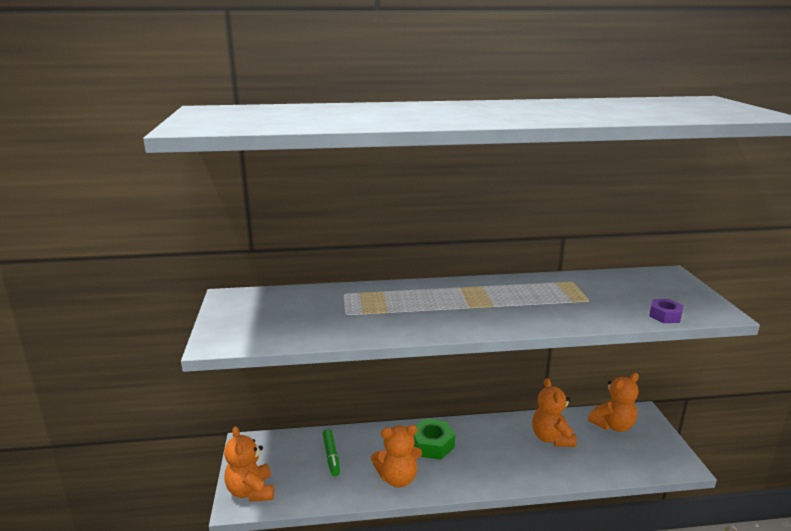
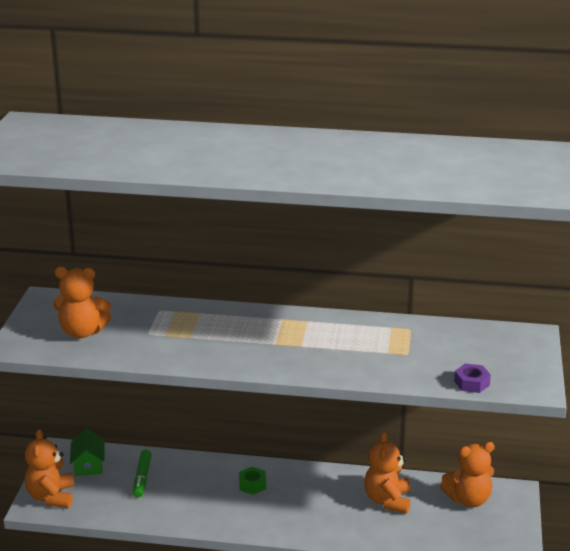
camera: 15 degrees right, 5 degrees up
orange teddy bear [371,425,422,488] -> orange teddy bear moved to [54,267,111,338]
green nut [413,419,455,460] -> green nut [239,467,266,495], size x0.62
none -> green house [70,429,105,476]

